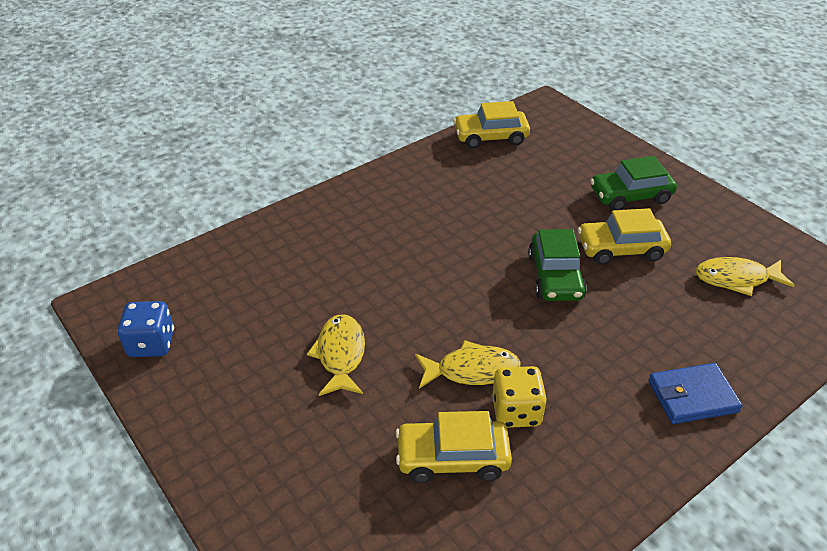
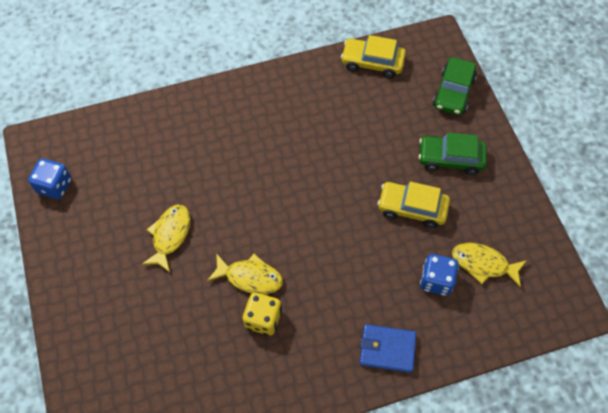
camera: 20 degrees right, 20 degrees up
yellow car [395,411,512,483] -> none
green car [528,229,587,301] -> green car moved to [433,57,477,115]
none -> blue dice [420,254,459,296]

